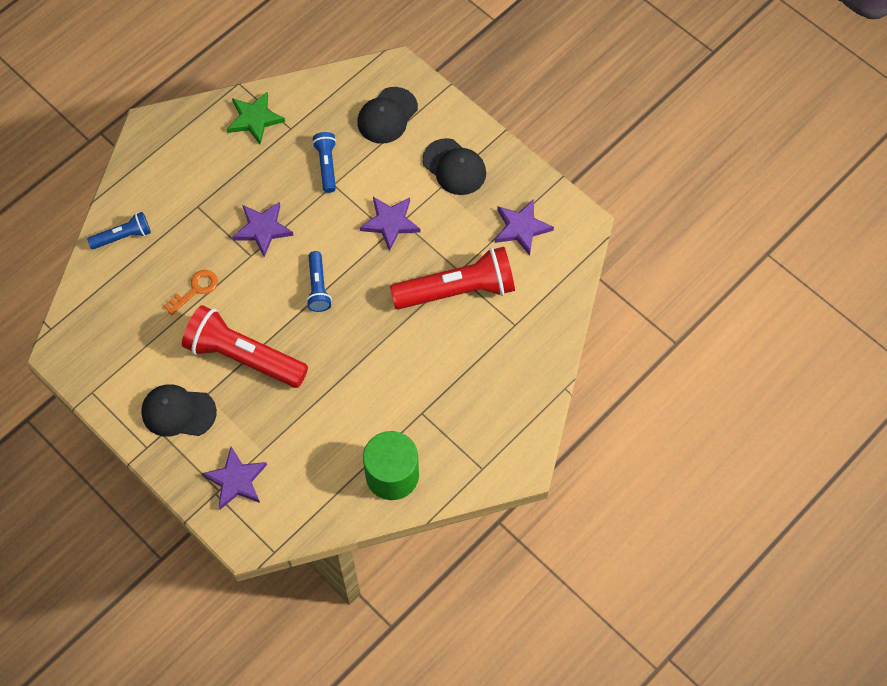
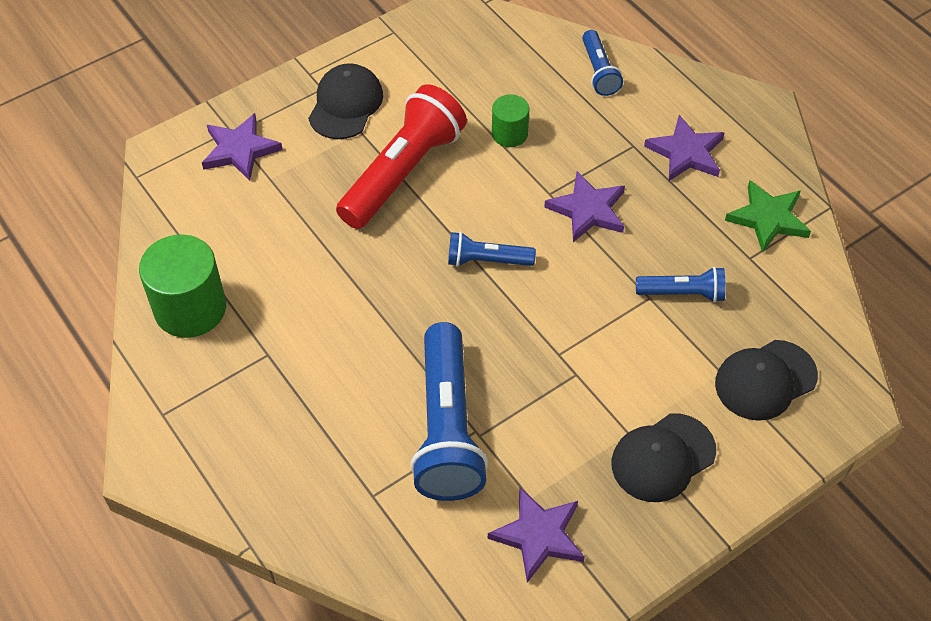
camera: 100 degrees right, 10 degrees down
orange key [164,270,218,315] -> green cylinder [492,94,529,147]
black cap [357,87,418,144] -> black cap turned 75 degrees counterclockwise [715,340,818,421]
purple star [360,197,420,251] -> purple star moved to [644,115,724,181]
red flashlight [390,247,515,309] -> blue flashlight [410,322,488,501]

